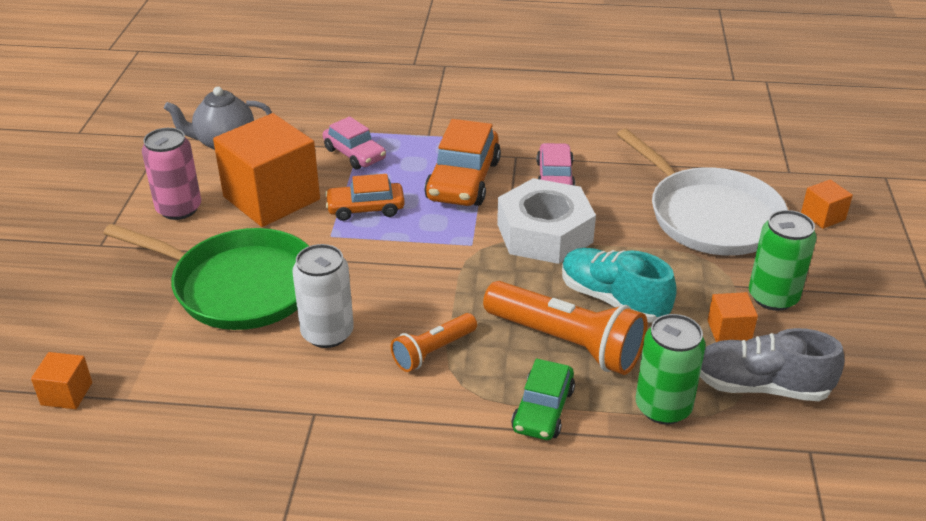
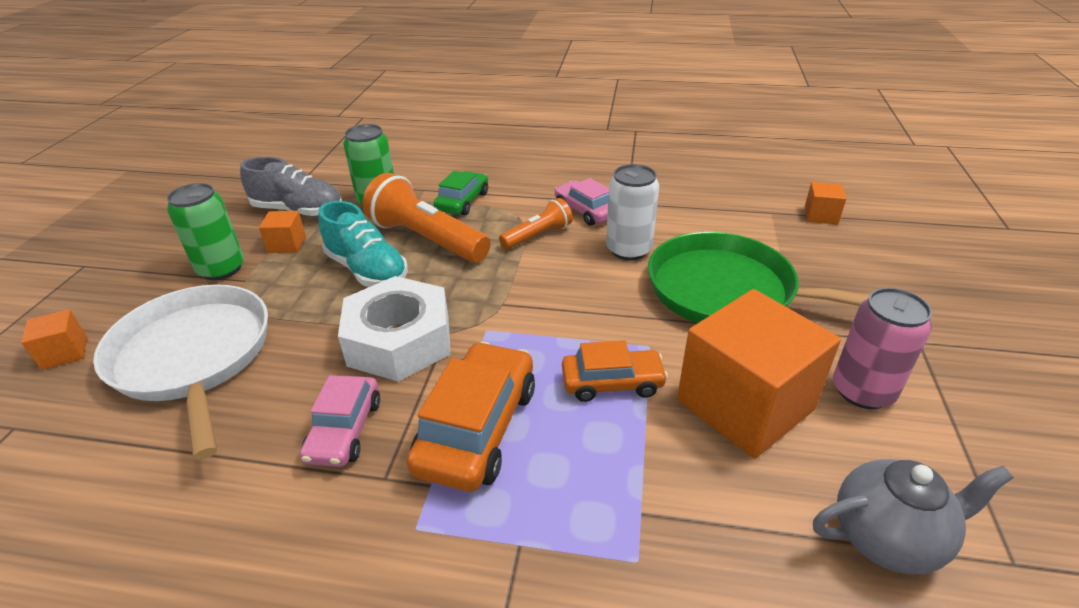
camera: 175 degrees left, 0 degrees up
pink car [323,116,386,170] -> pink car moved to [555,178,609,226]

